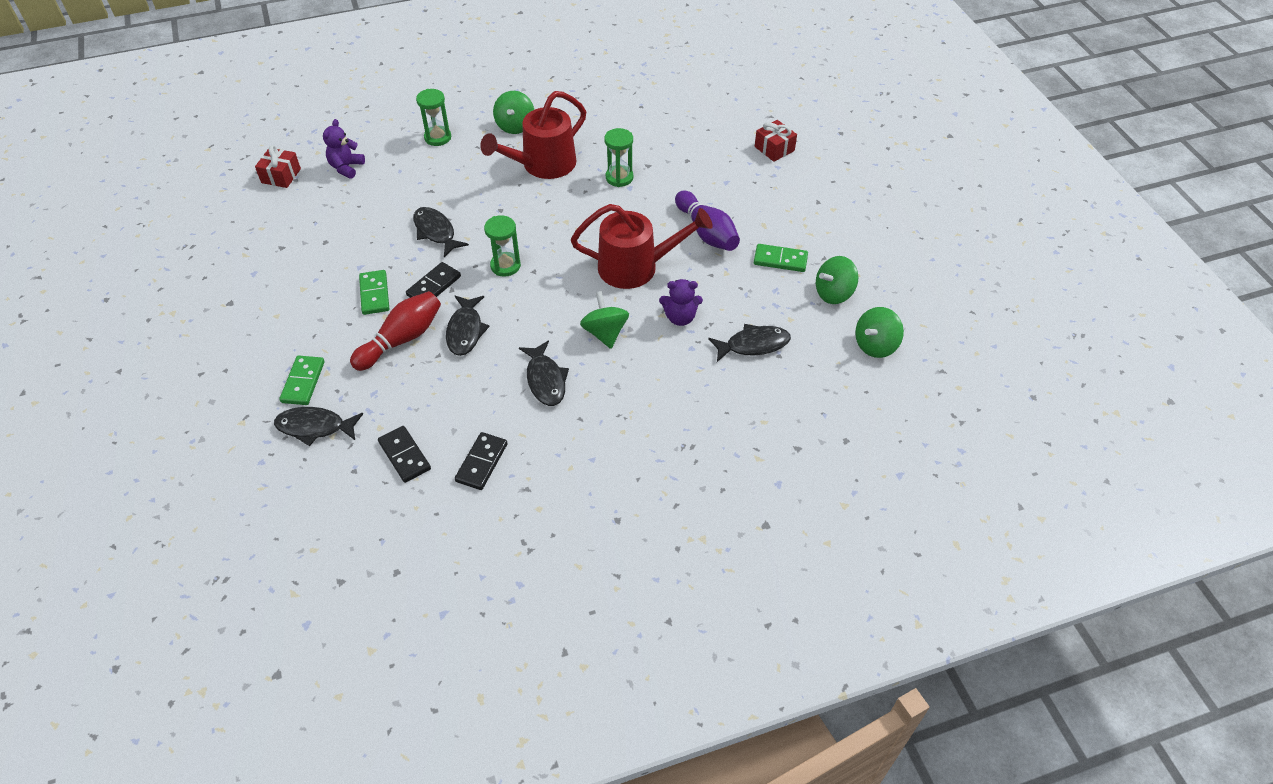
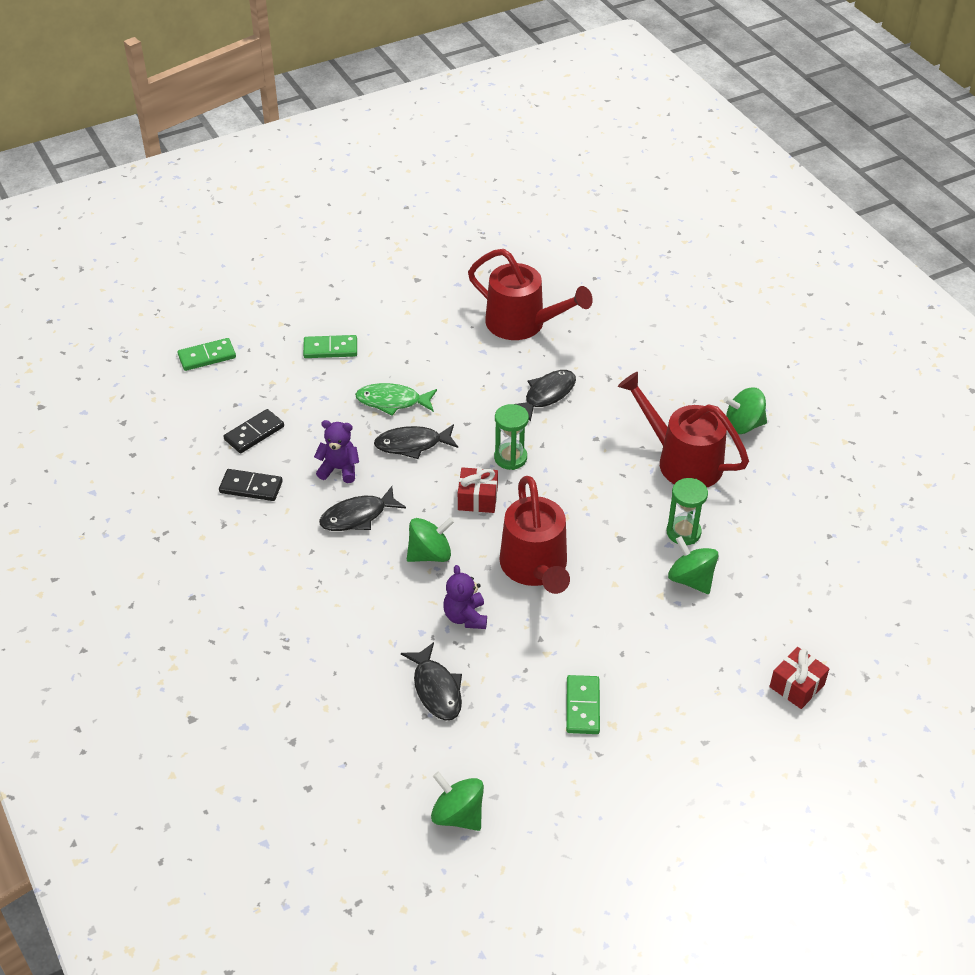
camera: 80 degrees right, 5 degrees down
red gift [255,145,301,188] -> red gift moved to [458,467,498,513]
black fish [274,407,363,446] -> none
purple teddy bear [323,119,365,179] -> purple teddy bear moved to [314,420,359,483]
red bowling pin [350,291,441,371] -> green fish [355,383,437,416]
green domino [359,270,389,315] -> green domino moved to [177,338,236,371]
black domino [406,262,461,298] -> none
green hourglass [416,89,451,146] -> none
purple bowling pin [675,191,740,251] -> none
green spinning top [816,256,858,304] -> green spinning top moved to [668,536,719,594]
none -> red watering can [468,249,593,340]

